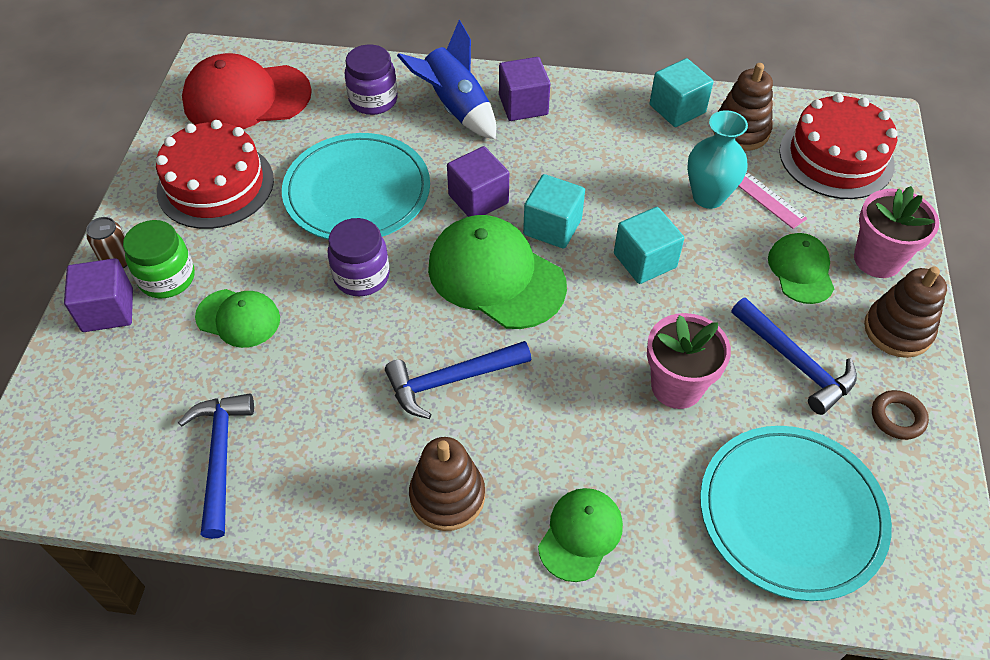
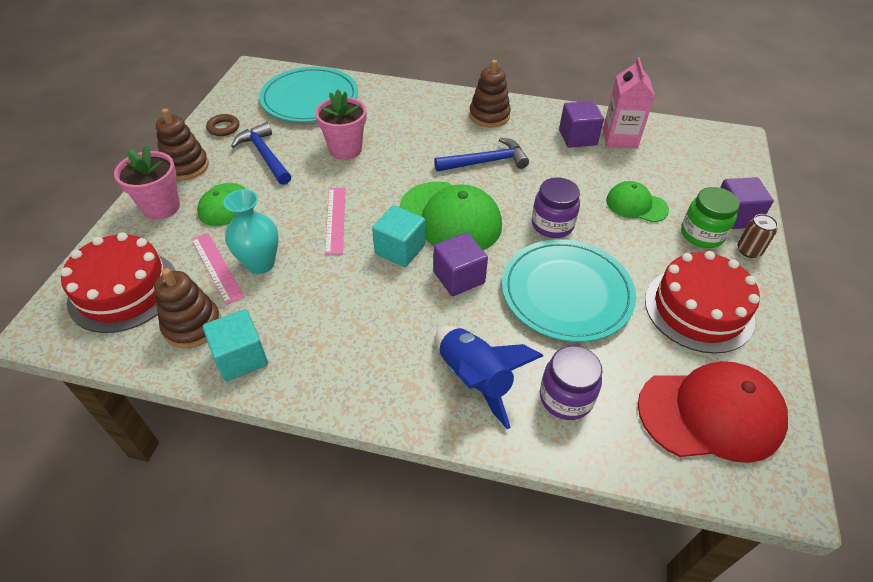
camera: 175 degrees left, 5 degrees down
blue hammer [178,393,254,539] -> pink carton [603,57,655,148]
purple cube [499,57,550,121] -> purple cube moved to [559,101,604,148]
green cap [538,488,623,582] -> none
turquoise cube [614,207,684,284] -> pink ruler [325,188,345,255]

